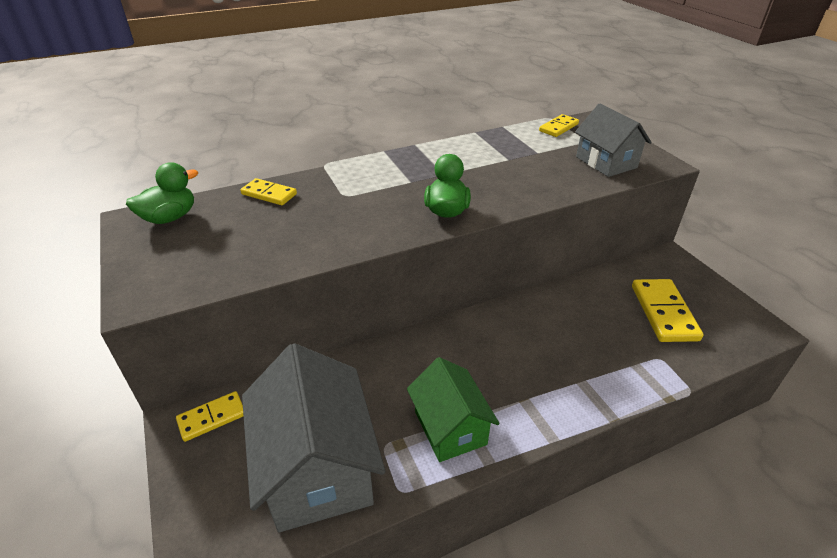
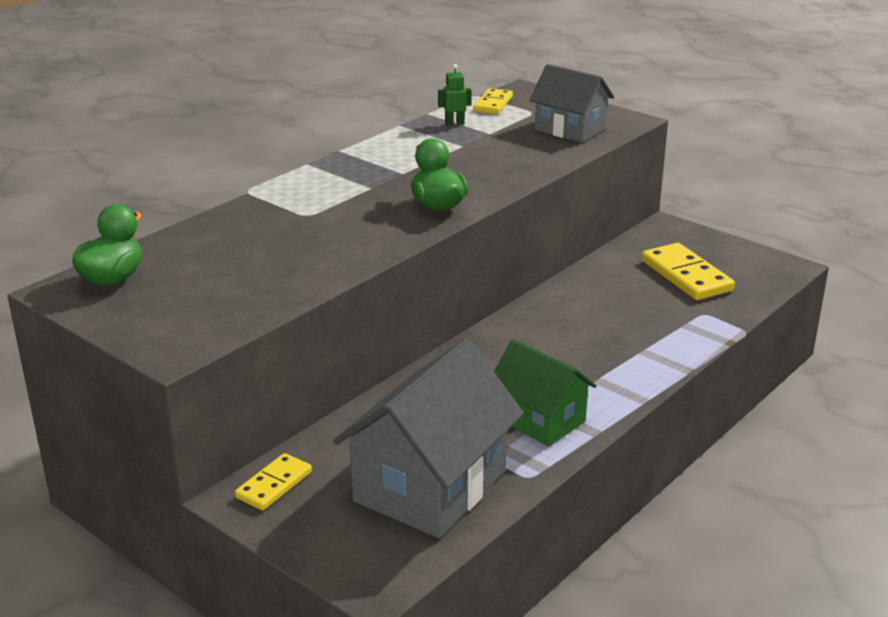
camera: 25 degrees left, 10 degrees down
yellow domino [240,178,297,205] -> none
grey house [242,343,385,532] -> grey house turned 75 degrees clockwise [333,339,524,538]
none -> green robot [438,64,472,125]

